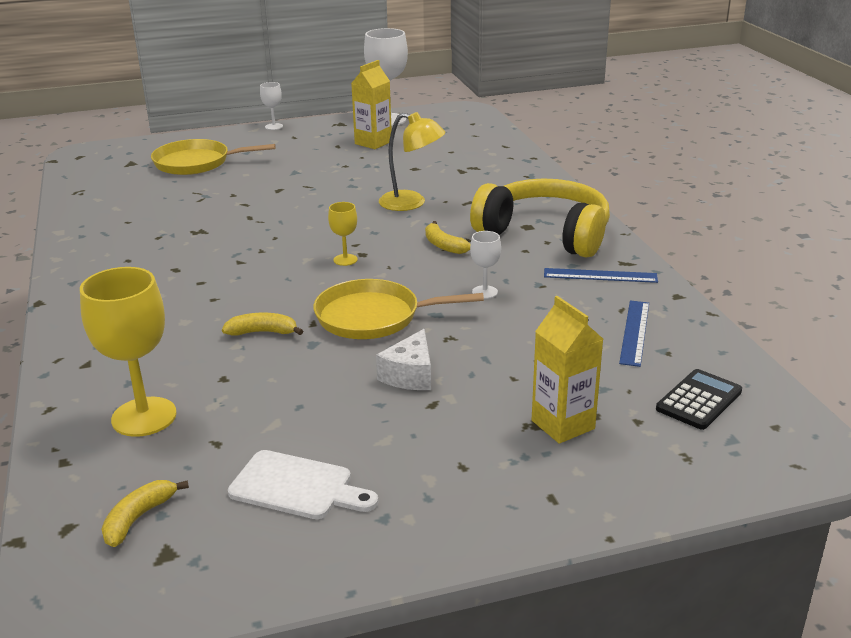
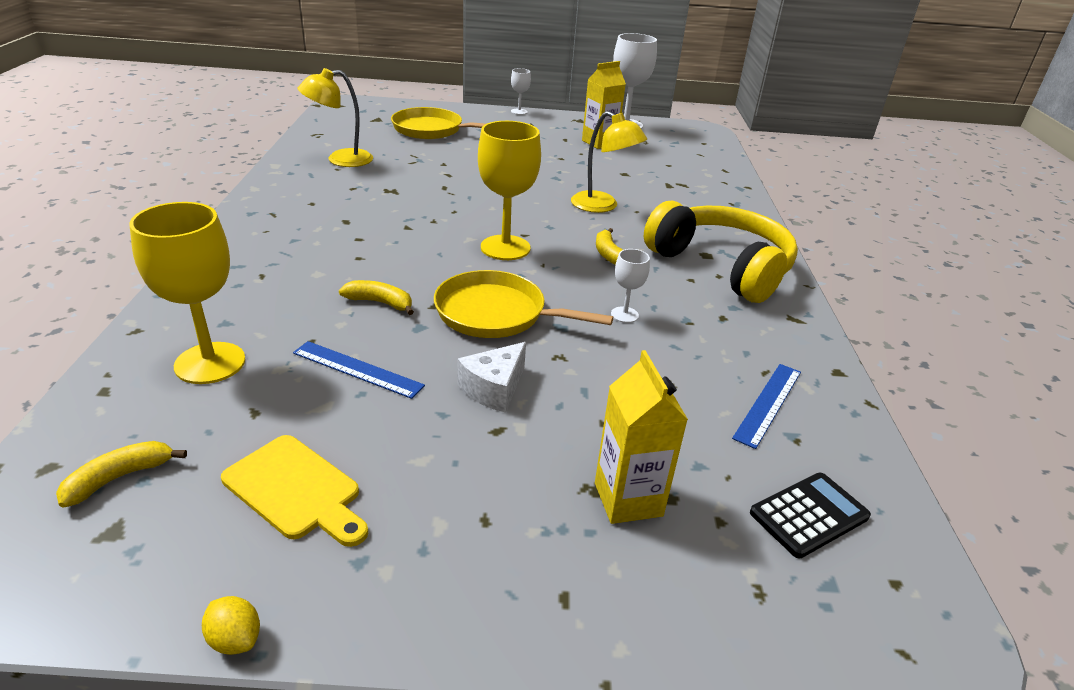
camera: 15 degrees right, 5 degrees up
white cutting board [228,450,378,519] -> yellow cutting board [221,435,368,547]
yellow goblet [328,202,358,266] -> yellow goblet [478,121,541,260], size x2.04
blue ruler [544,268,658,283] -> blue ruler moved to [293,341,425,399]
none -> yellow lemon [202,596,260,655]
none -> yellow lamp [298,68,373,167]

